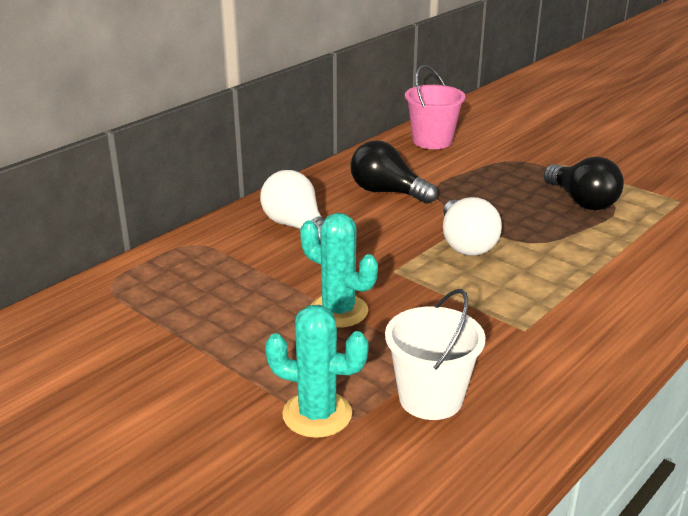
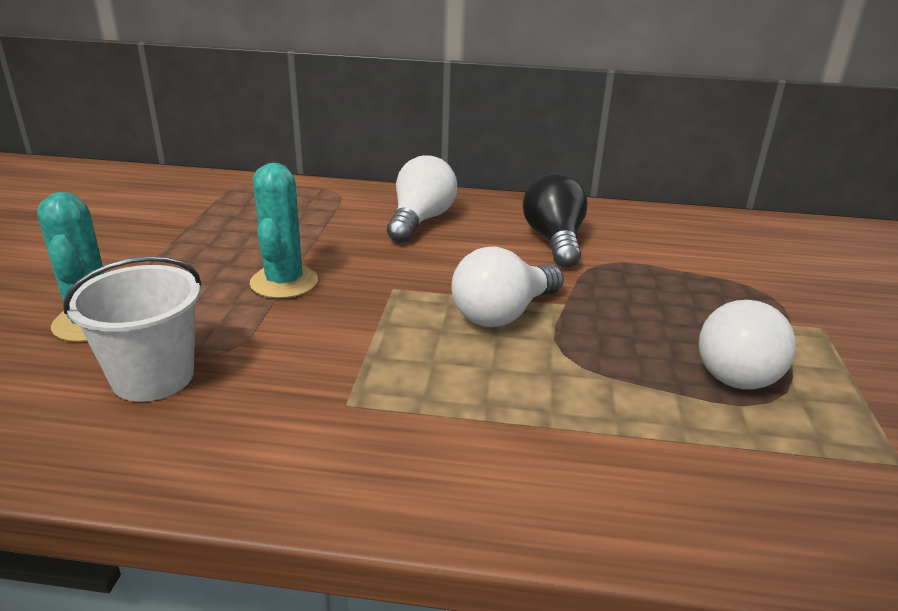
camera: 55 degrees right, 0 degrees up
pink bucket [405,65,465,149] -> none
black light bulb [544,156,624,211] -> white light bulb [699,300,796,389]

